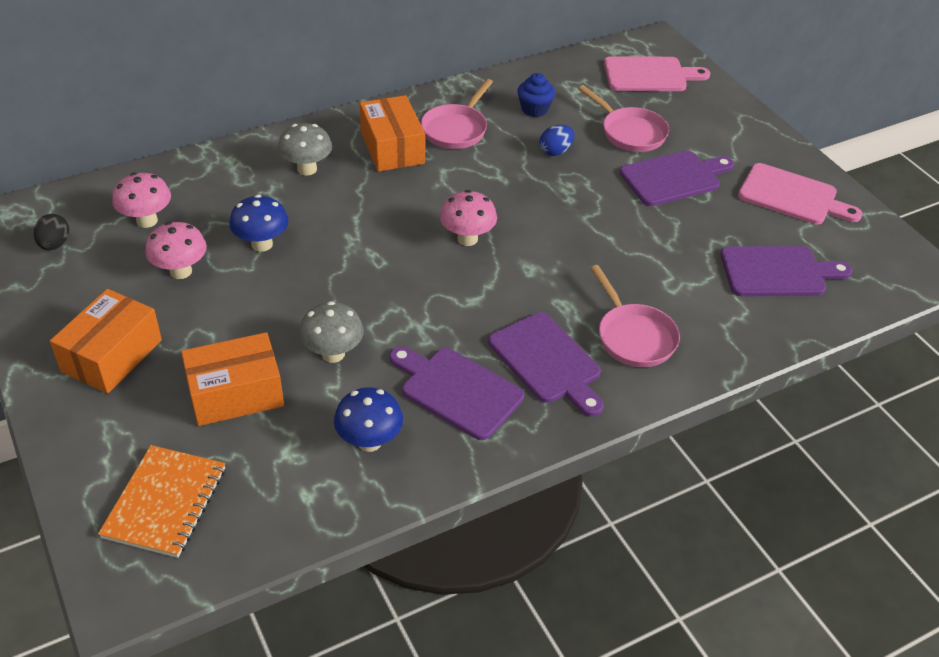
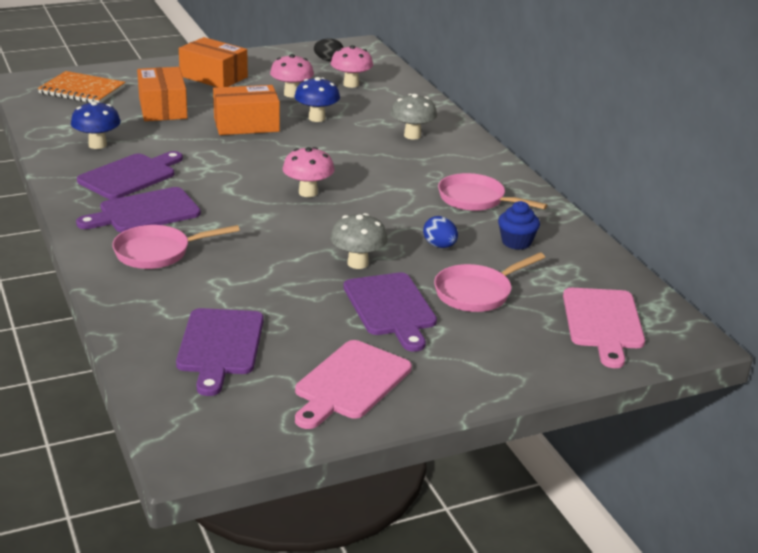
camera: 95 degrees right, 15 degrees down
grey mushroom [299,301,364,363] -> grey mushroom moved to [330,213,388,269]
orange box [360,95,425,172] -> orange box moved to [213,85,280,135]

